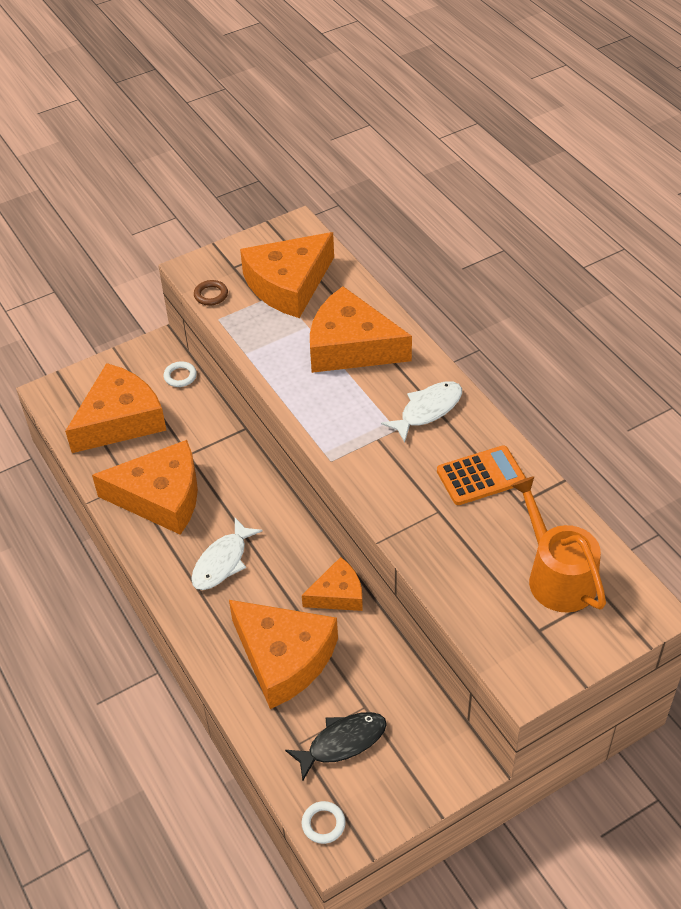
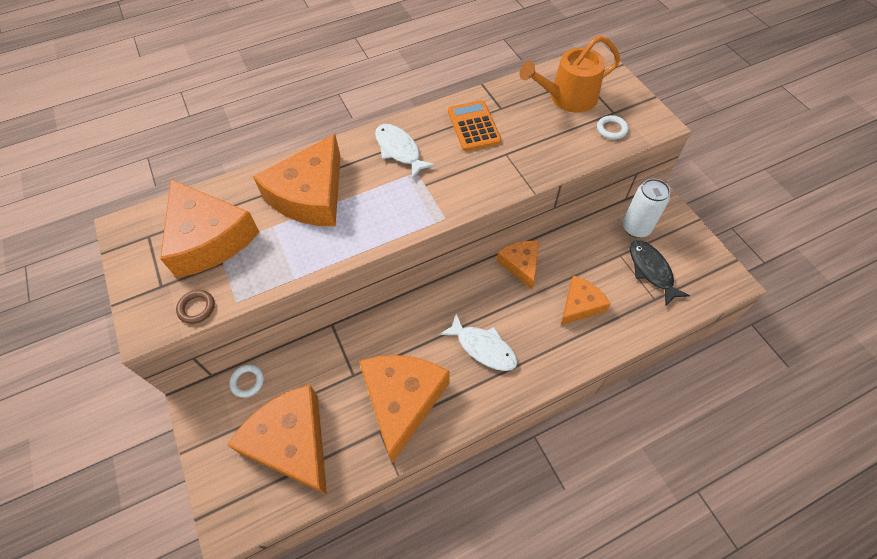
camera: 85 degrees left, 10 degrees up
orange cheese [229,600,338,709] -> orange cheese [561,275,611,325], size x0.56
white ring [302,801,346,844] -> white ring moved to [597,115,628,139]
none -> white can [623,178,670,238]

